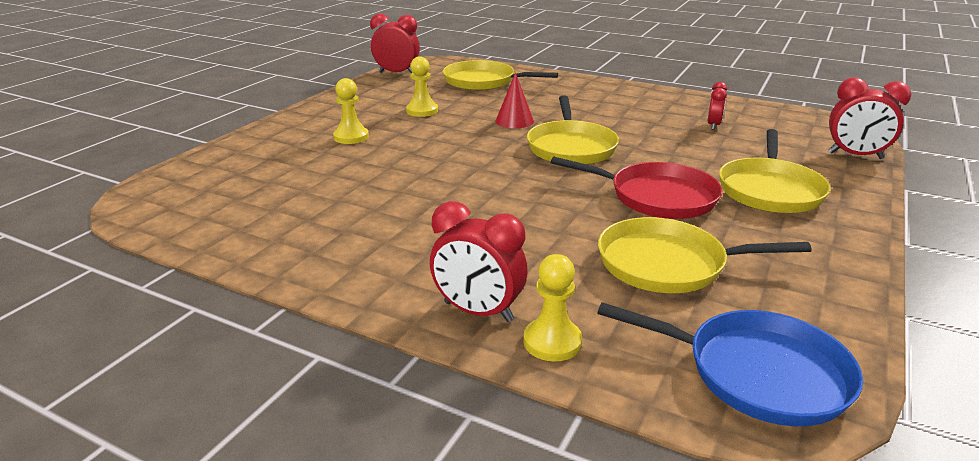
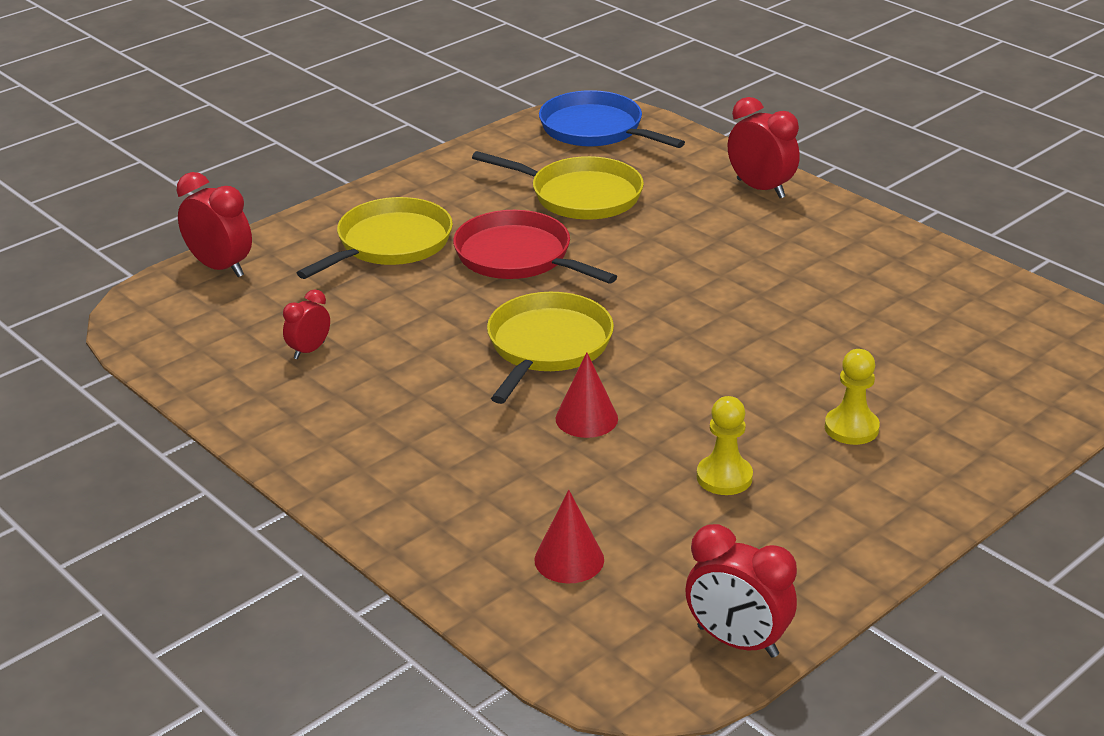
camera: 160 degrees left, 5 degrees up
yellow pan [443,60,558,90] -> red cone [535,490,604,583]
yellow pawn [523,254,582,361] -> none

